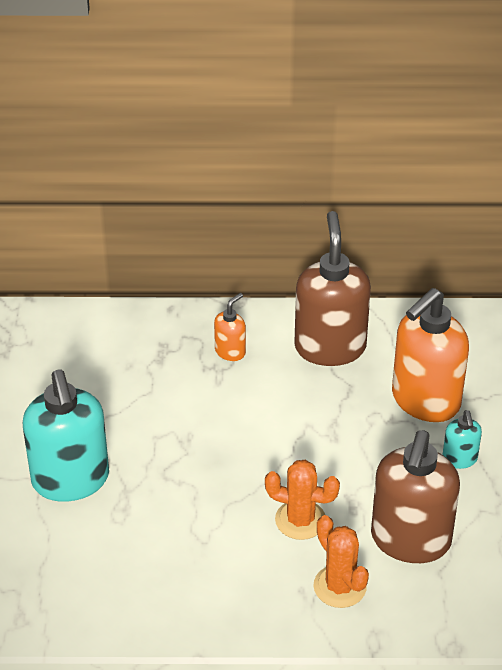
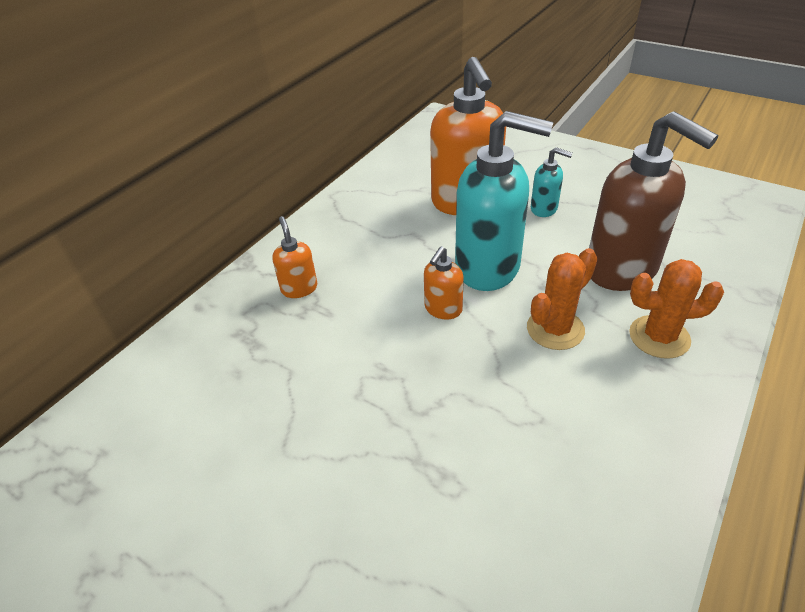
camera: 55 degrees left, 0 degrees up
turquoise soap dispenser [23,370,109,502] -> turquoise soap dispenser moved to [455,111,553,291]
brown soap dispenser [294,211,371,366] -> none
none -> orange soap dispenser [424,246,464,319]

